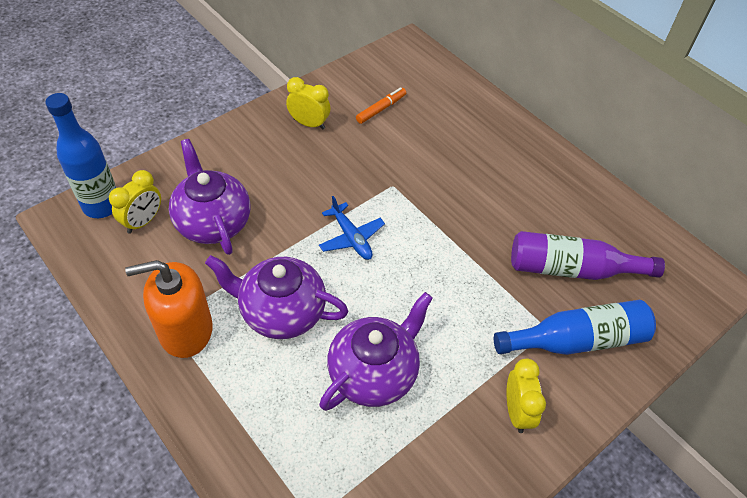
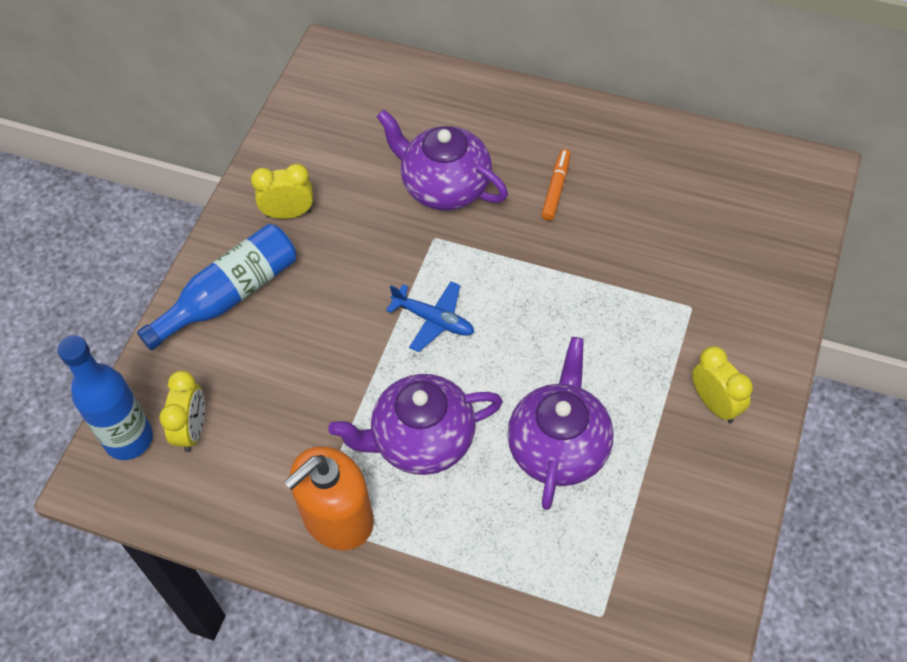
camera: 25 degrees left, 5 degrees up
purple teapot [169,139,250,255] -> purple teapot moved to [376,110,508,210]
orange marker [356,87,406,124] -> orange marker moved to [541,149,571,221]
blue bottle [494,300,656,355] -> blue bottle moved to [137,224,297,351]
purple bottle [511,231,665,280] -> none

